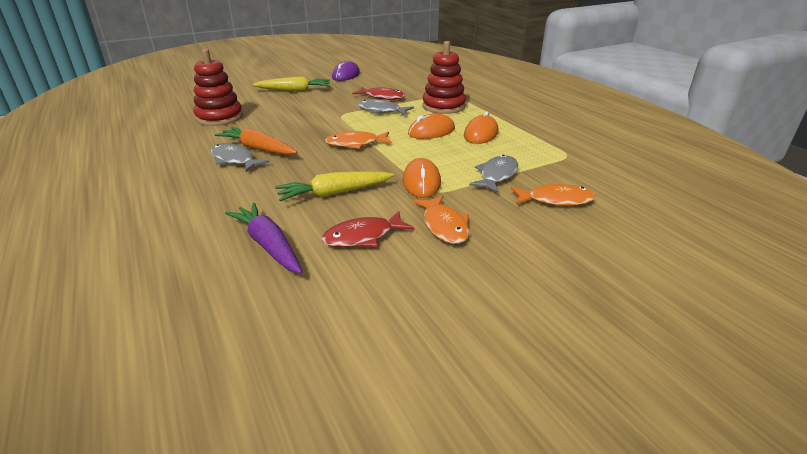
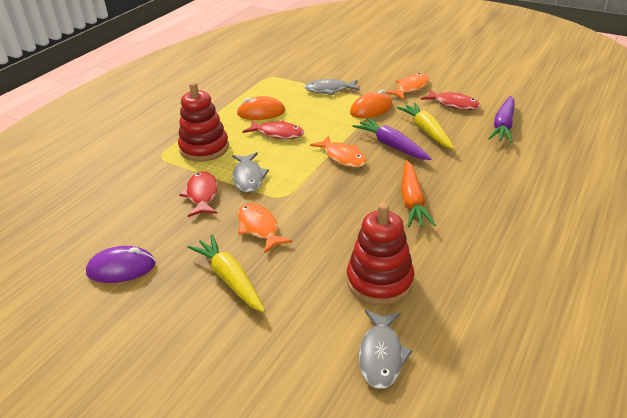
camera: 120 degrees left, 5 degrees up
grey fish [211,143,270,172] -> grey fish moved to [359,310,413,389]
yellow carrot [275,171,394,201] -> yellow carrot turned 150 degrees counterclockwise [397,103,454,149]
orange mouse [408,113,455,139] -> red fish [242,120,304,139]
orange fish [511,183,595,206] -> orange fish moved to [238,203,292,253]
none -> purple carrot [353,118,432,160]

